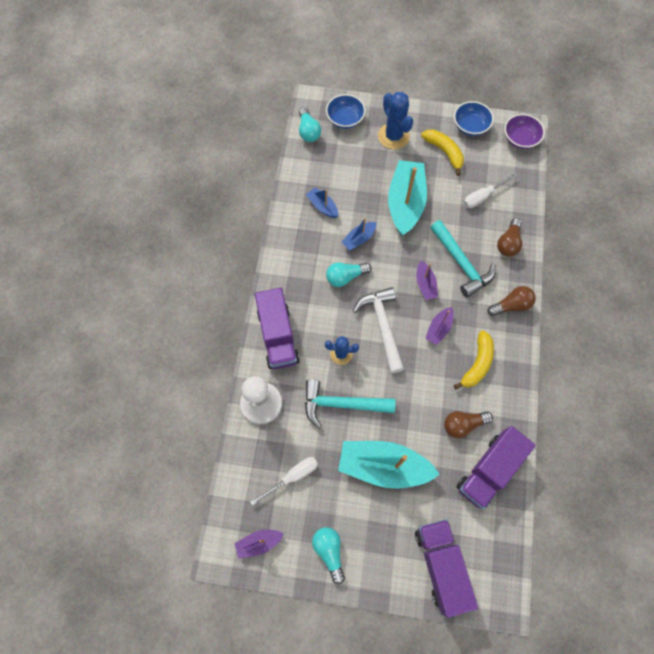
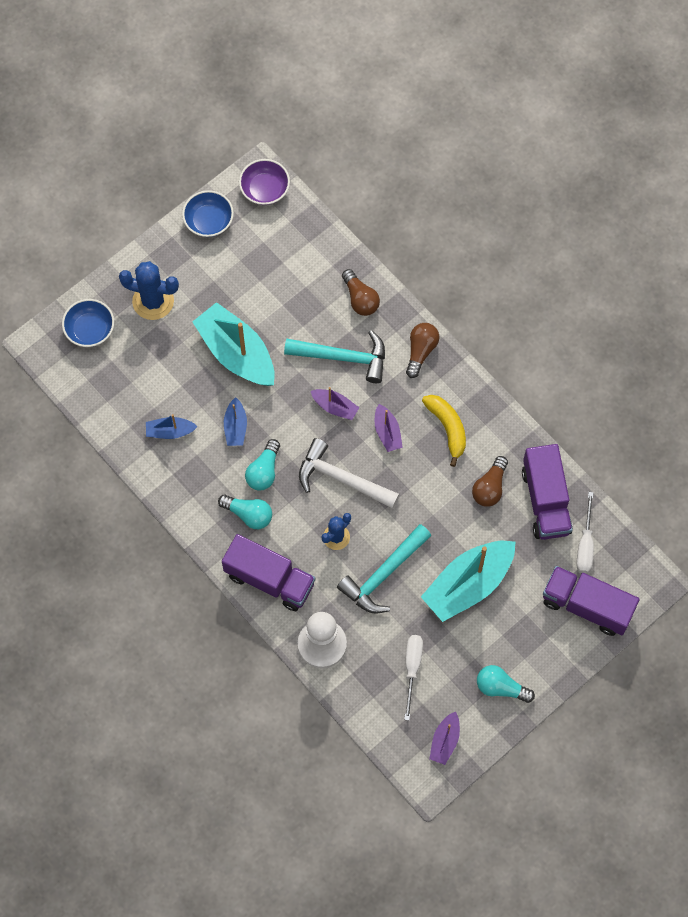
camera: 50 degrees left, 0 degrees up
turquoise light bulb [299,107,321,142] -> turquoise light bulb moved to [218,494,272,529]
yellow banana [421,130,464,176] -> none
white screwdriver [464,173,518,208] -> white screwdriver moved to [576,492,594,573]

